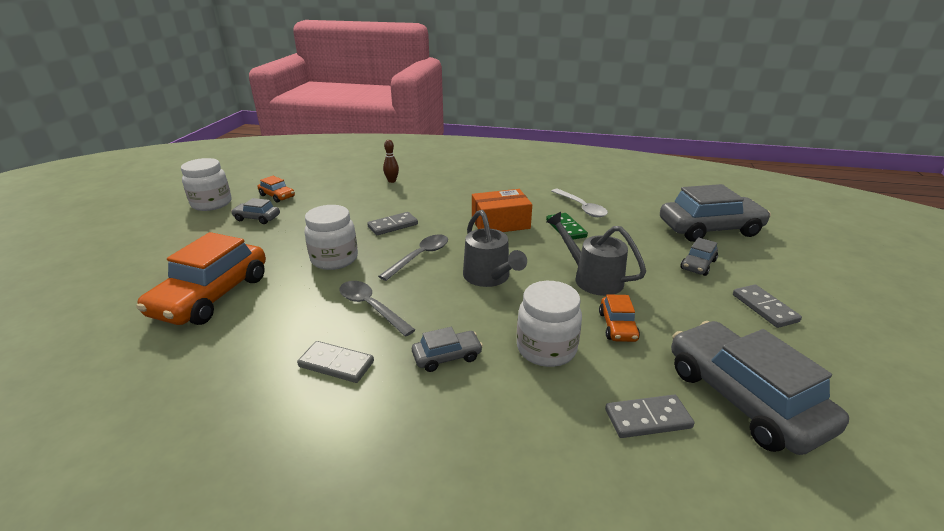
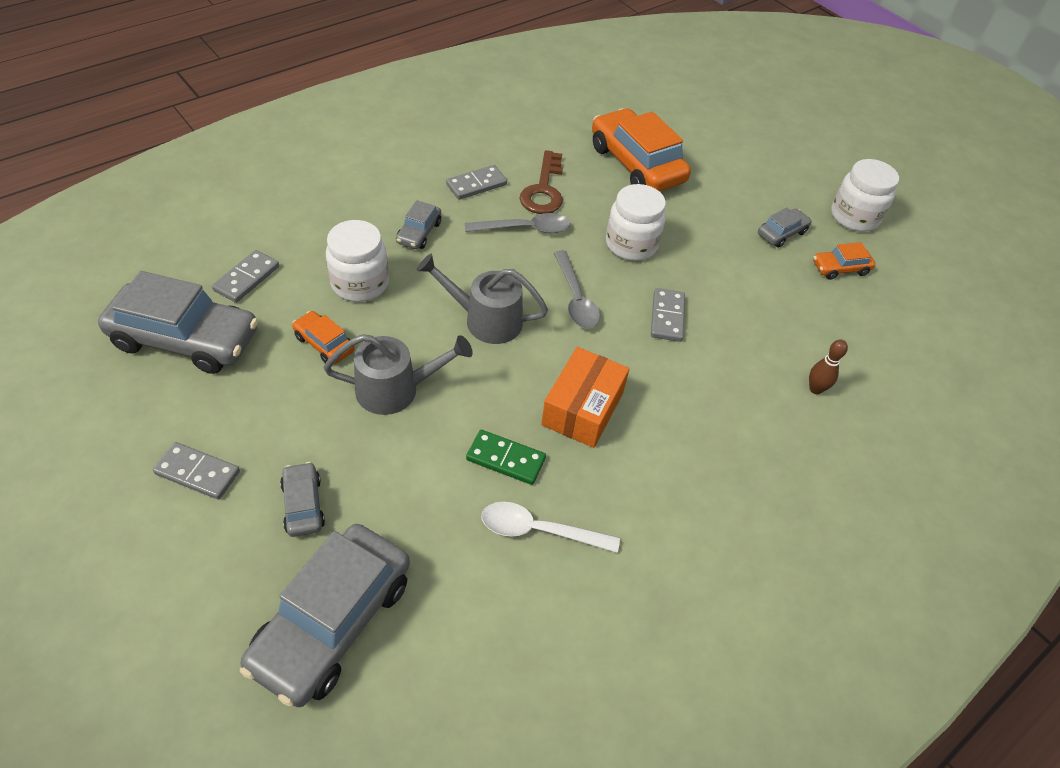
camera: 125 degrees right, 20 degrees up
none -> brown key [519,150,563,214]

